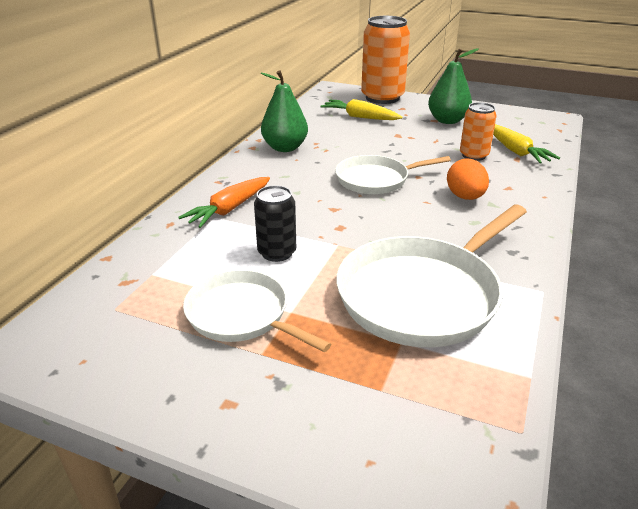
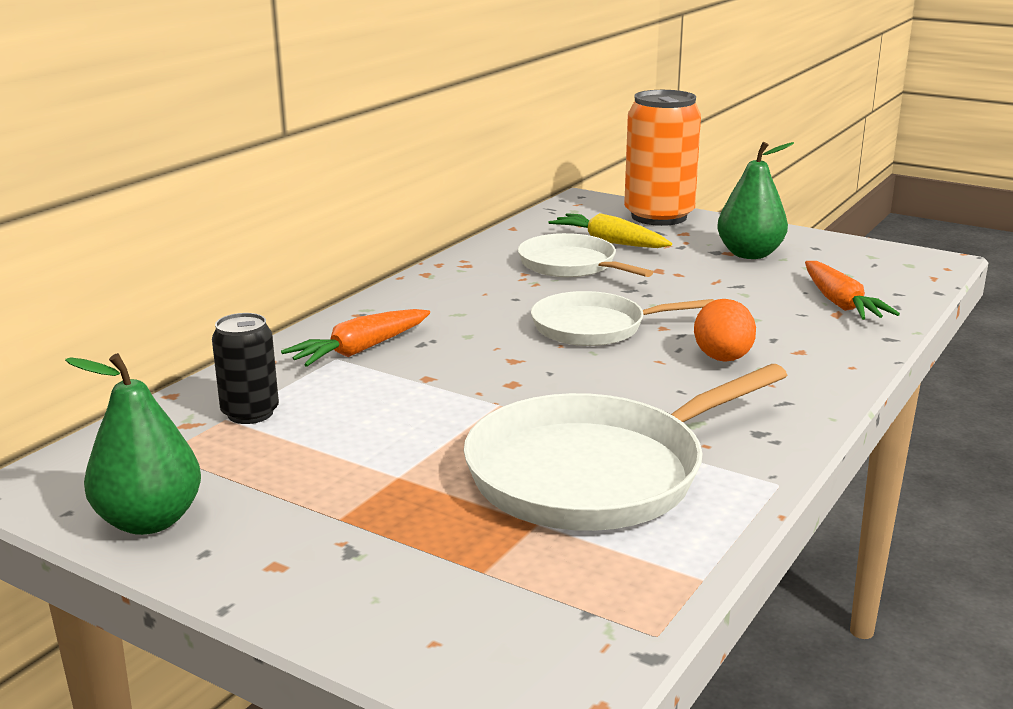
camera: 10 degrees right, 10 degrees down
white pan [183,270,331,352] -> white pan moved to [518,233,653,277]
black can [254,185,296,262] -> black can moved to [212,313,279,424]
green pear [261,70,308,152] -> green pear moved to [65,353,201,535]
orange can [460,102,497,161] -> none
yellow carrot [493,124,560,164] -> orange carrot [805,261,900,320]

